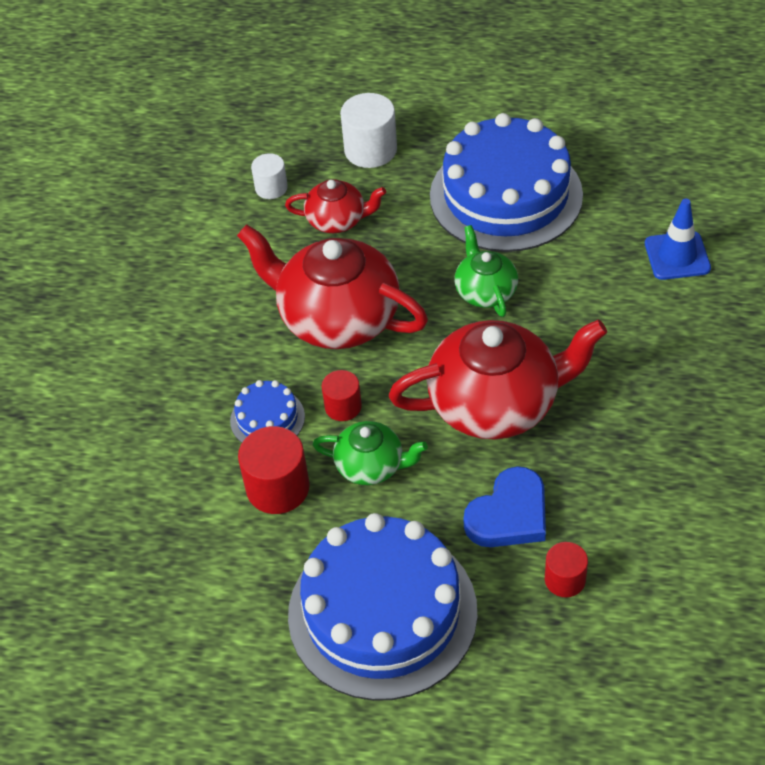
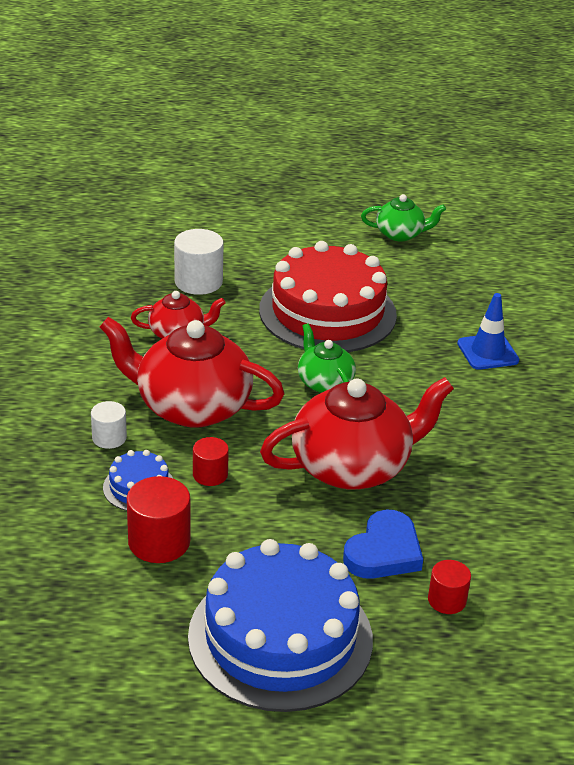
camera: 15 degrees left, 15 degrees down
white cylinder [251,153,288,199] -> white cylinder moved to [91,401,127,449]
green teapot [313,421,428,485] -> green teapot moved to [361,194,446,241]
blue cake [430,113,583,252] -> red cake [259,241,397,352]

